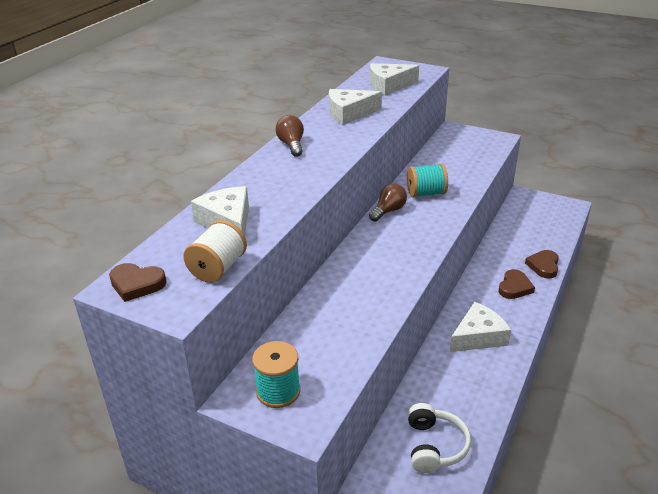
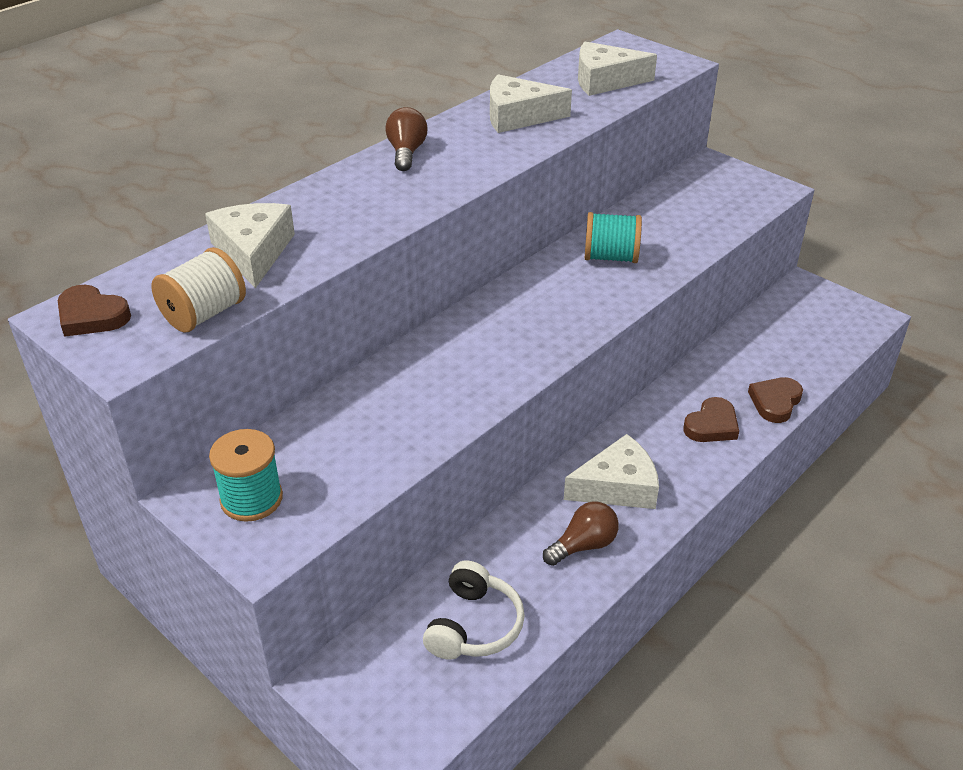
camera: 15 degrees right, 5 degrees up
brown light bulb [369,184,407,222] -> brown light bulb moved to [543,502,619,566]

